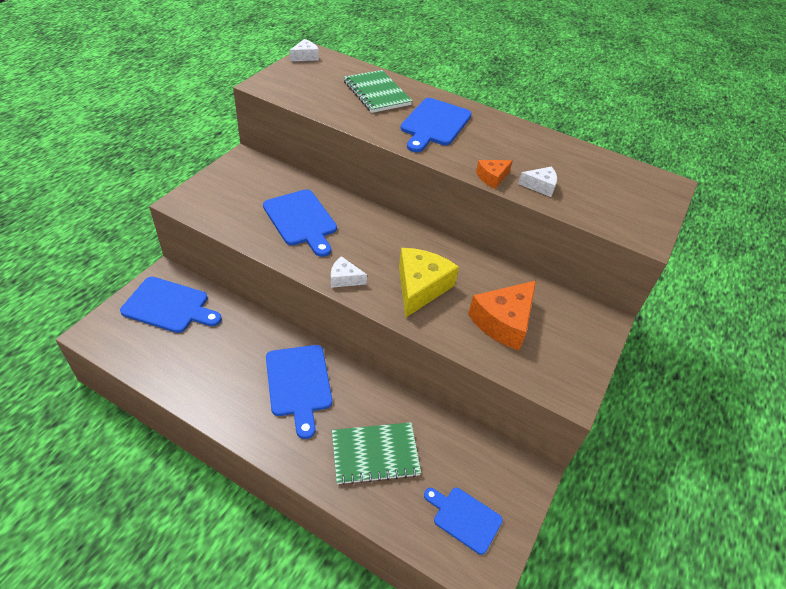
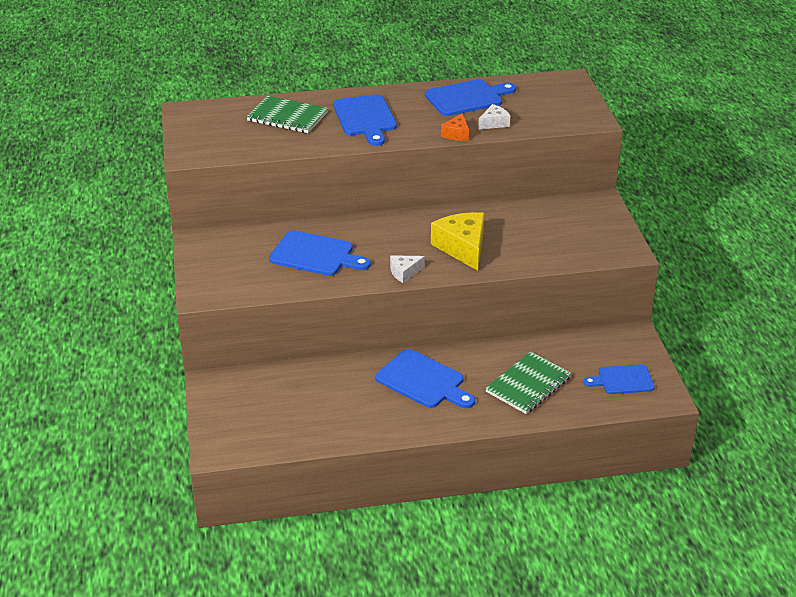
camera: 35 degrees left, 10 degrees down
blue cutting board [120,277,222,333] -> blue cutting board moved to [425,79,516,116]
white cheese [290,39,319,61] -> none
orange cheese [468,281,536,350] -> none

